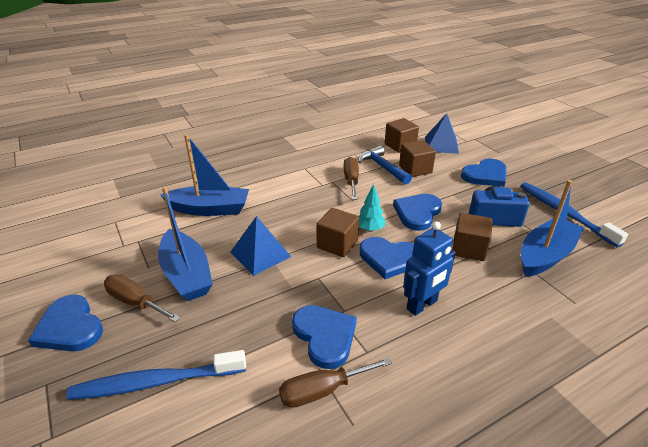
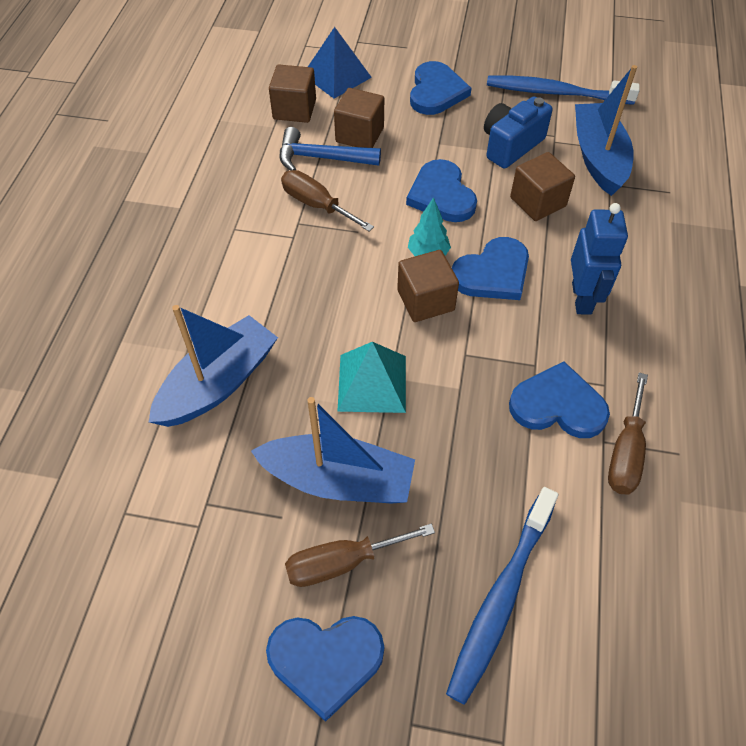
camera: 50 degrees left, 20 degrees up
blue pyramid [230,216,291,276] -> turquoise pyramid [337,342,406,413]

